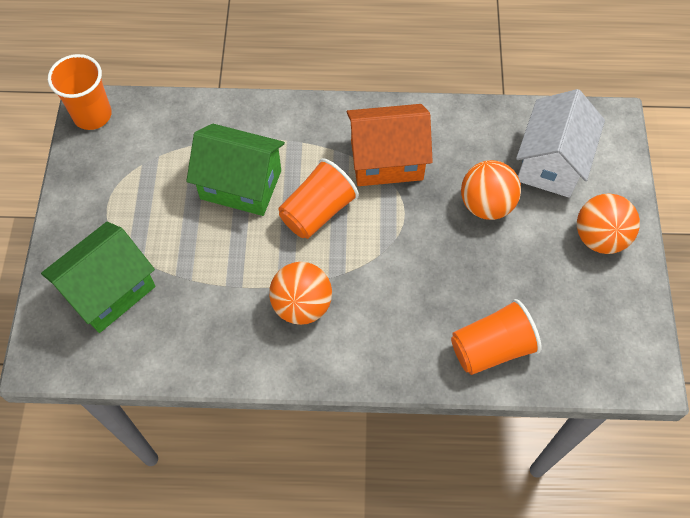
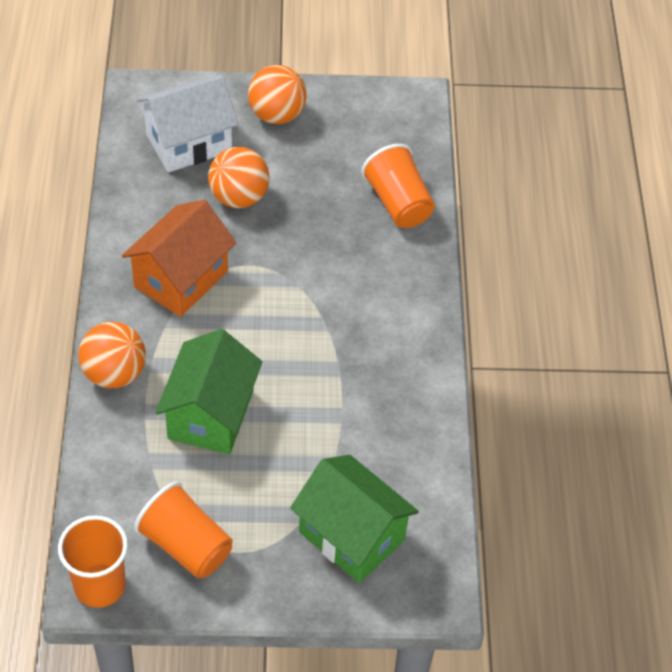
camera: 95 degrees left, 10 degrees down
orange ball [269,262,332,325] -> orange ball moved to [78,322,146,388]
orange cup [278,159,359,239] -> orange cup moved to [134,482,233,579]
orange house [347,104,433,186] -> orange house turned 45 degrees clockwise [122,200,236,317]
white house [516,89,605,198] -> white house turned 45 degrees counterclockwise [137,75,238,172]

